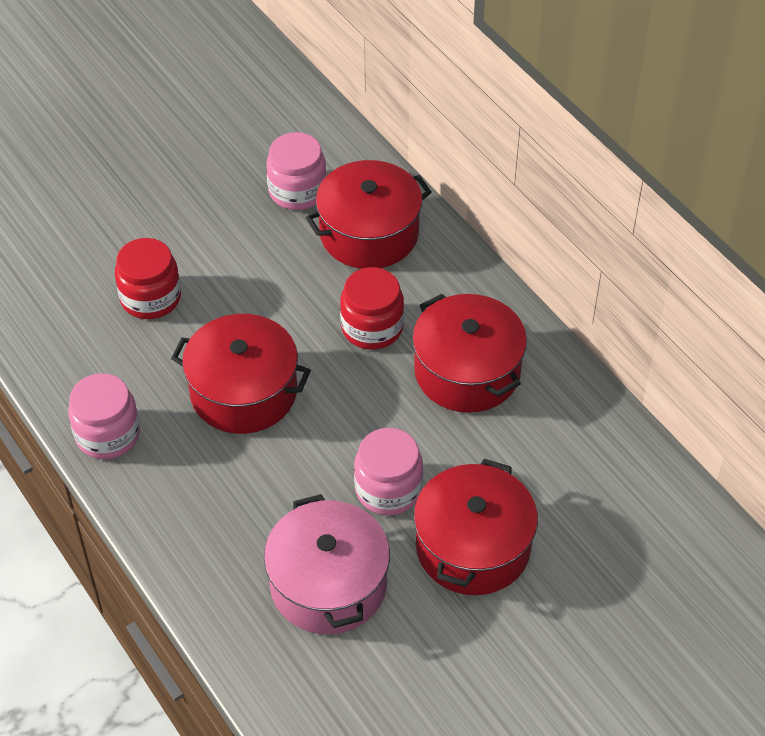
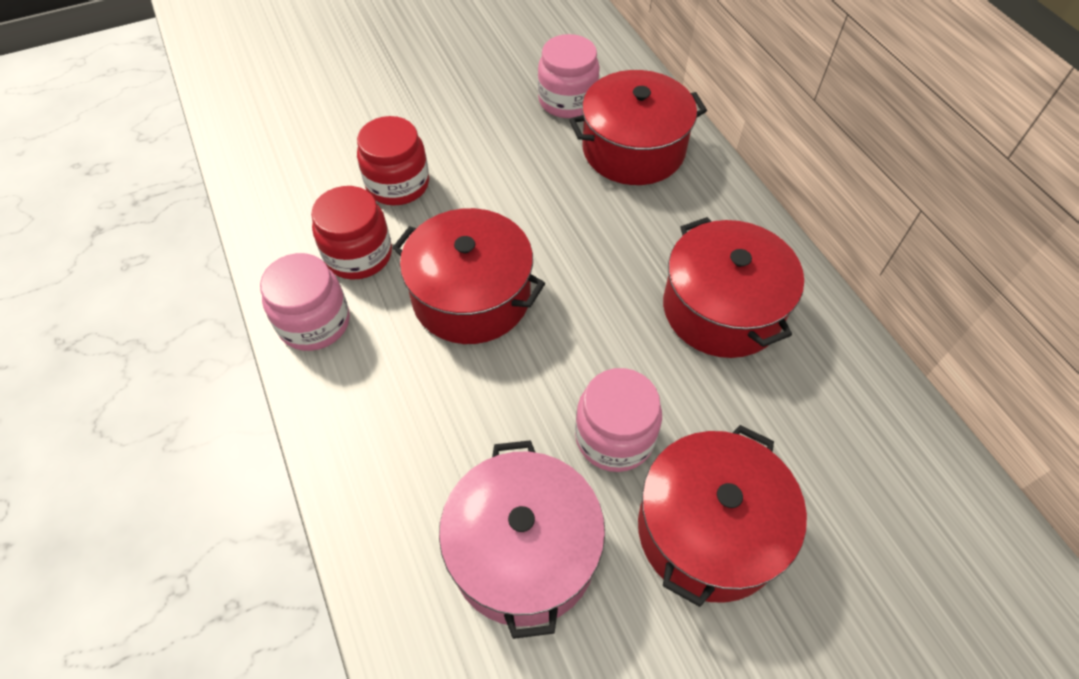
camera: 10 degrees right, 5 degrees up
red jar [340,267,404,350] -> red jar moved to [311,186,392,280]

